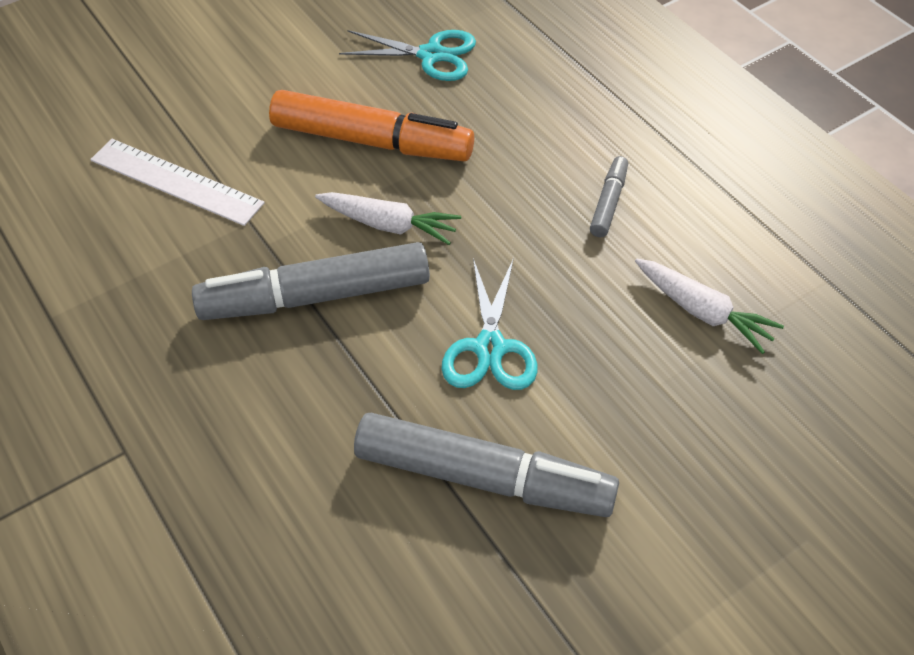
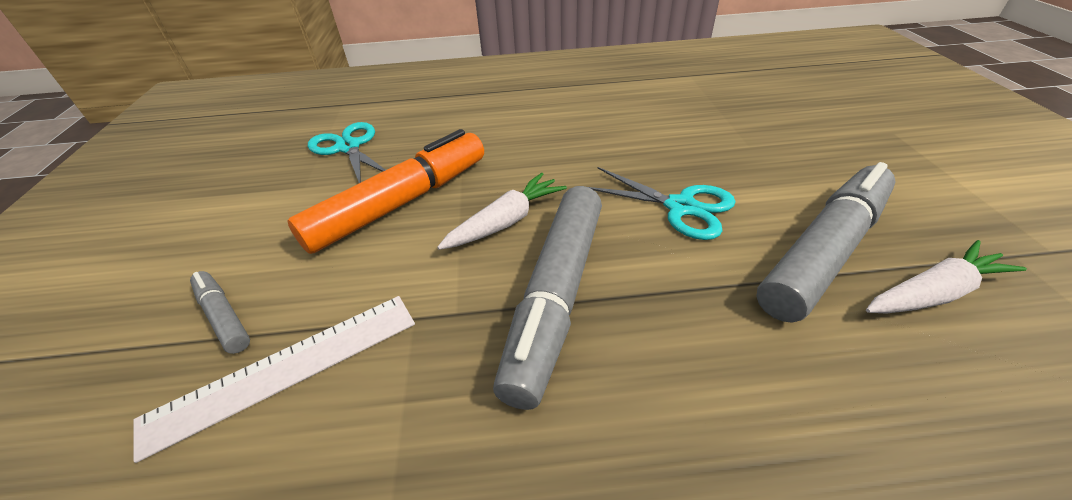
camera: 60 degrees left, 10 degrees down
turquoise scissors [339,30,476,81] -> turquoise scissors turned 75 degrees counterclockwise [308,122,385,183]
grey marker [590,156,628,237] -> grey marker moved to [190,271,250,354]
white carrot [635,259,784,354] -> white carrot moved to [866,240,1027,314]

